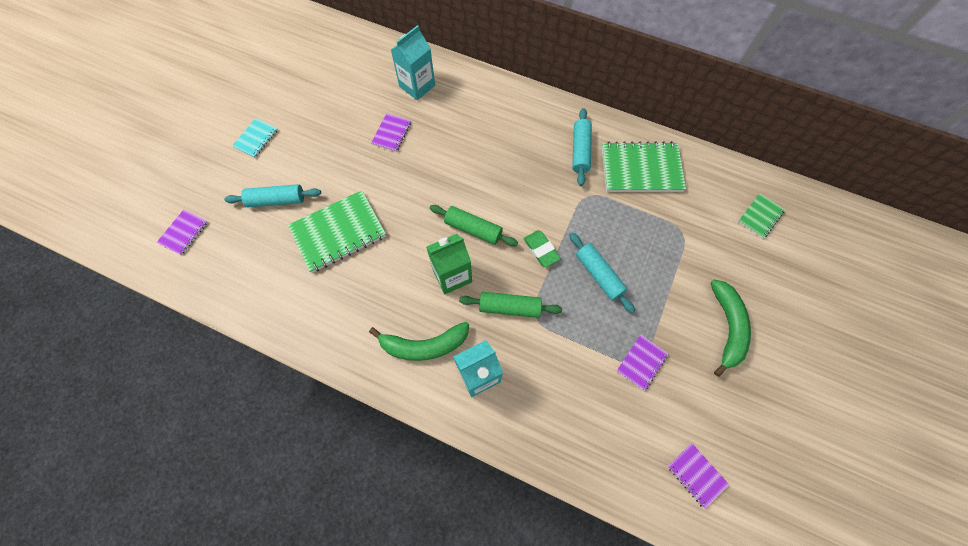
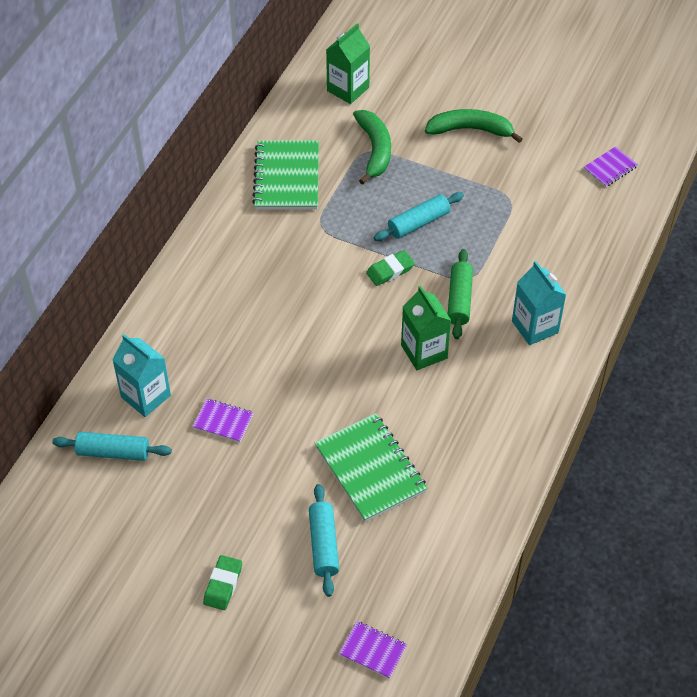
camera: 90 degrees left, 15 degrees down
turquoise notebook [232,118,278,158] -> green eraser [203,555,242,610]
green banana [369,322,469,361] -> green banana moved to [353,110,391,185]
green rolling pin [430,205,518,246] -> none
turquoise rolling pin [572,108,592,186] -> turquoise rolling pin moved to [52,432,172,461]
purple notebook [617,335,668,391] -> none
green notebook [738,193,785,238] -> green carton [326,23,370,104]

